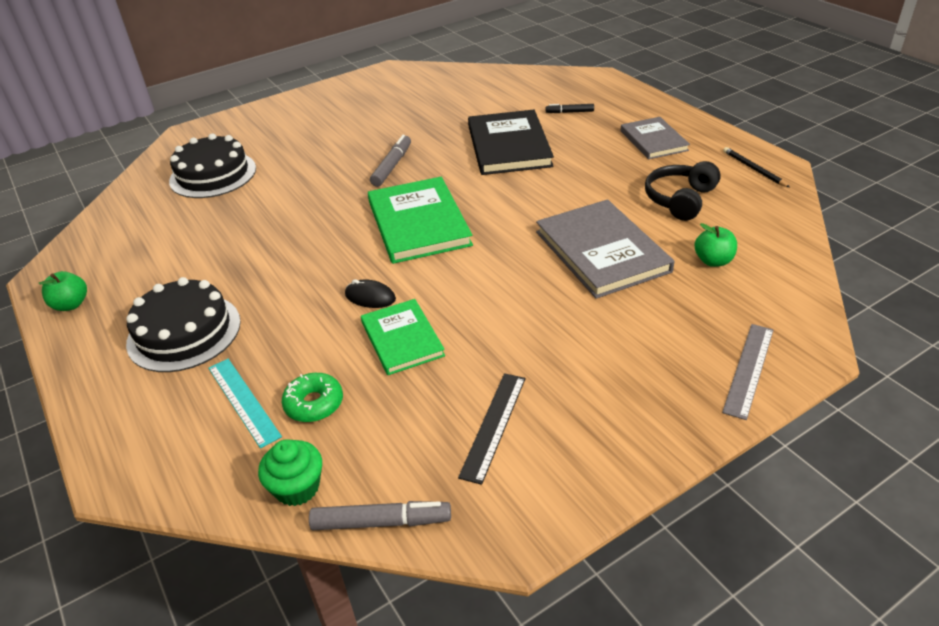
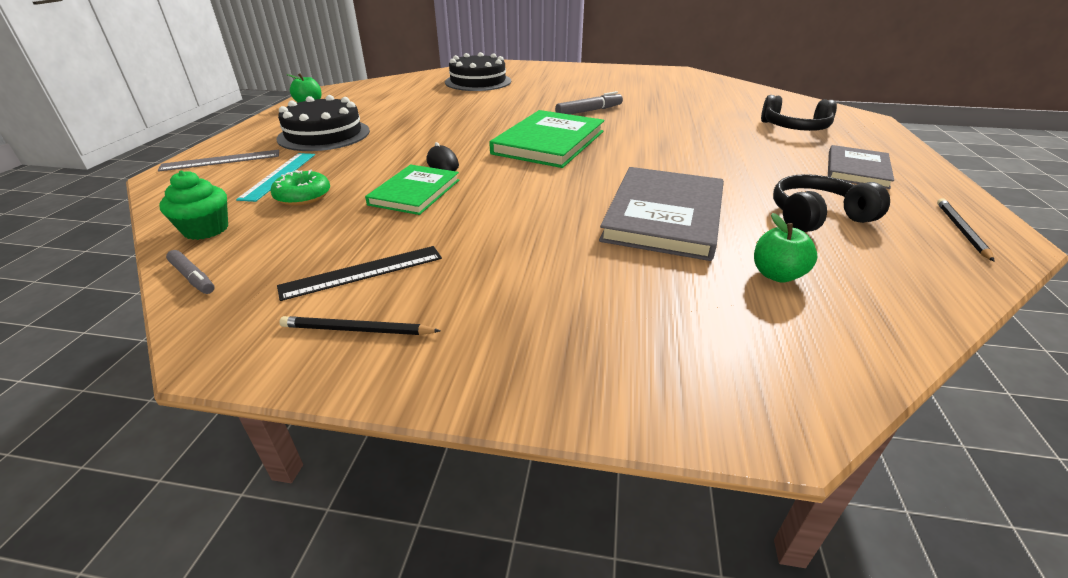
camera: 40 degrees right, 5 degrees down
grey marker [309,501,451,530] -> grey marker [166,250,215,294], size x0.63
black book [468,110,554,175] -> none
black marker [546,104,594,113] -> black headphones [761,95,837,131]
grey ruler [722,324,773,420] -> grey ruler moved to [158,150,279,172]
none -> black pencil [279,316,441,335]

